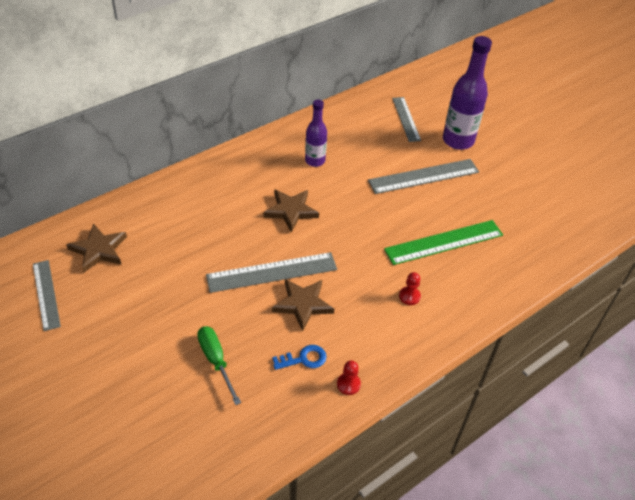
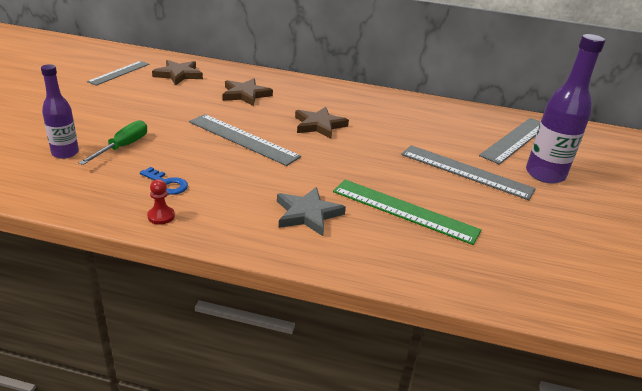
camera: 50 degrees right, 15 degrees down
brown star [272,279,334,331] -> brown star moved to [223,78,273,106]
purple bottle [305,100,327,167] -> purple bottle moved to [41,64,79,159]
grey ruler [392,97,421,142] -> grey ruler [479,118,540,165], size x1.52
red pawn [399,272,421,305] -> grey star [277,187,346,236]

